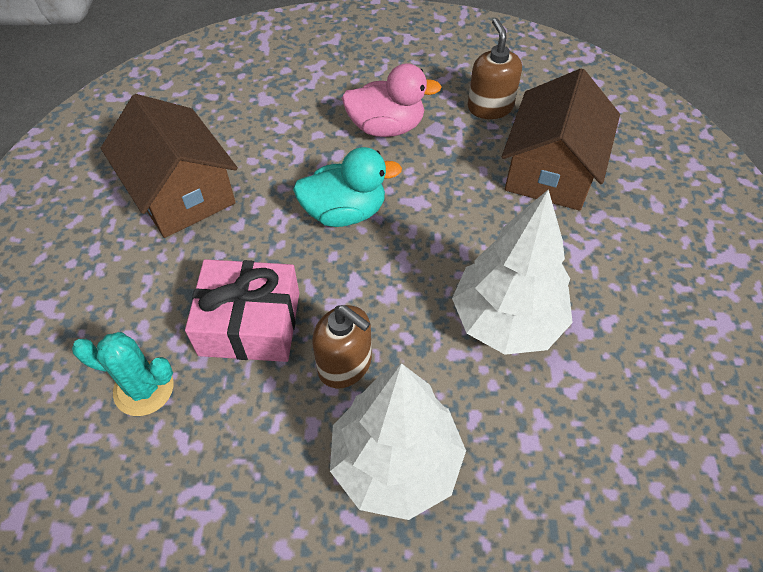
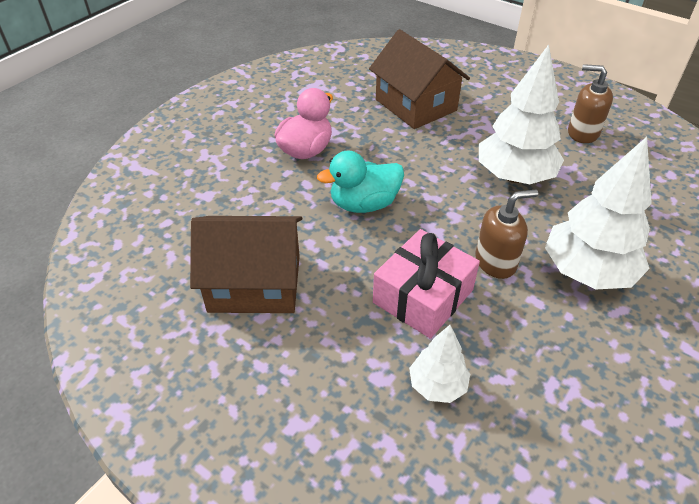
camera: 55 degrees left, 10 degrees down
turquoise cactus [72,332,174,416] -> white tree [409,325,470,403]
turquoise duck [293,147,402,227] -> turquoise duck turned 135 degrees counterclockwise [317,150,404,213]
brown soap dispenser [468,18,522,119] -> brown soap dispenser moved to [568,64,613,143]

